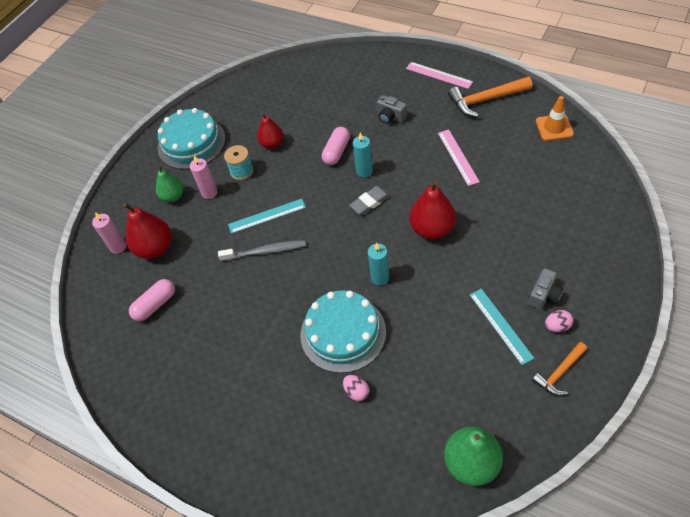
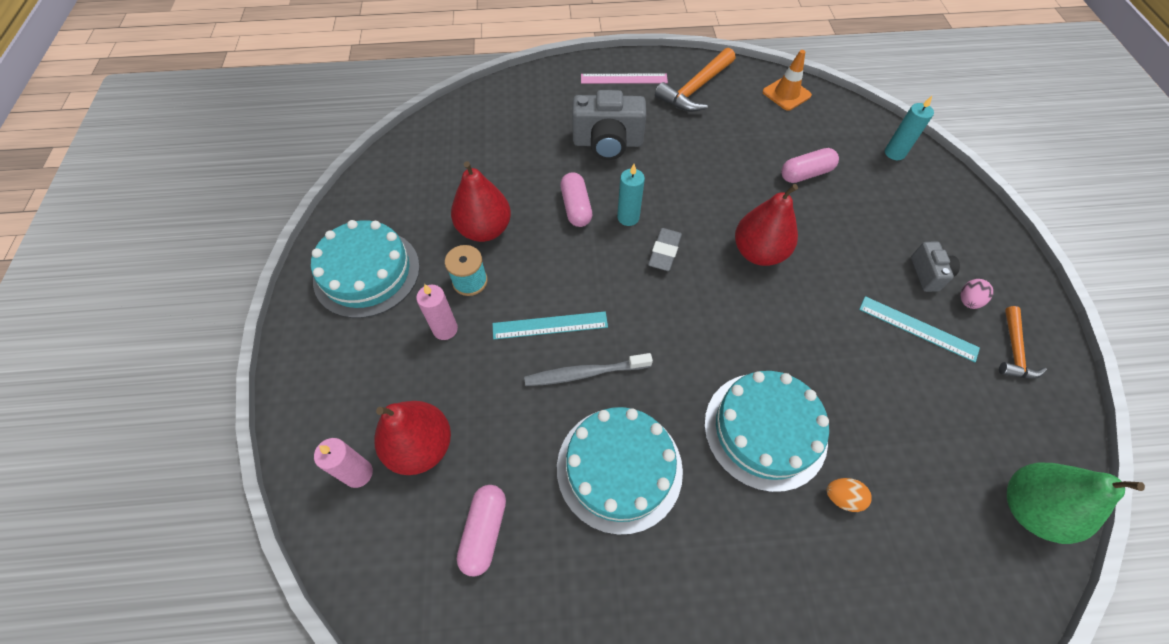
camera: 40 degrees left, 5 degrees up
green pear [156,165,183,202] -> none
grey toothbrush [218,240,306,261] -> grey toothbrush turned 150 degrees counterclockwise [524,353,653,386]
turquoise ruler [228,199,306,234] -> turquoise ruler turned 45 degrees clockwise [492,311,608,339]
red pear [257,113,283,149] -> red pear [451,161,511,242], size x1.54
pink egg [343,375,369,401] -> orange egg [827,478,872,512]
turquoise candle [368,242,389,285] -> turquoise candle moved to [885,96,934,160]
grey camera [377,95,407,124] -> grey camera [572,90,646,160], size x1.85
pink ruler [438,129,480,186] -> none
none -> turquoise cake [557,407,683,535]
none -> pink capsule [781,148,839,183]

